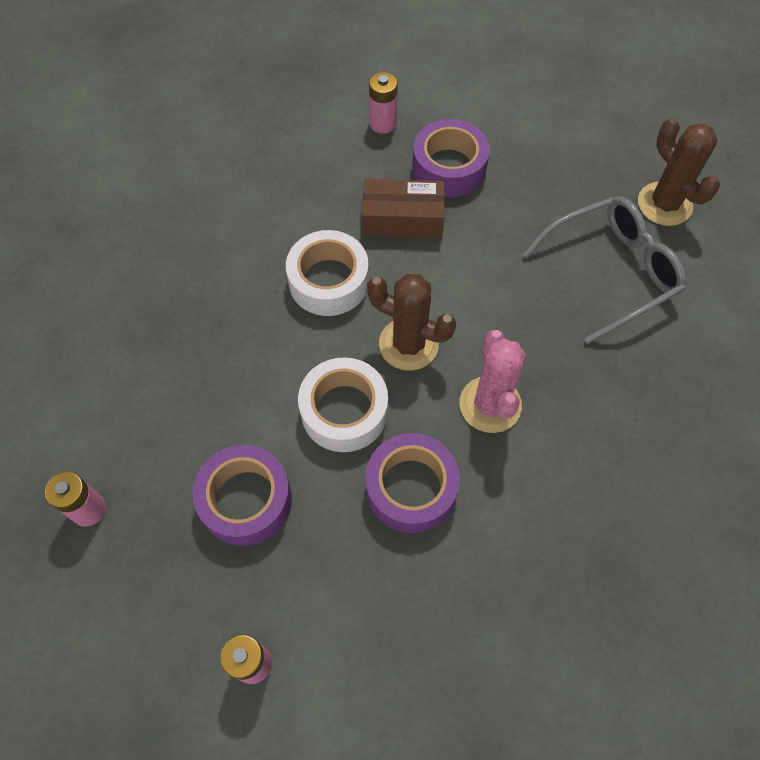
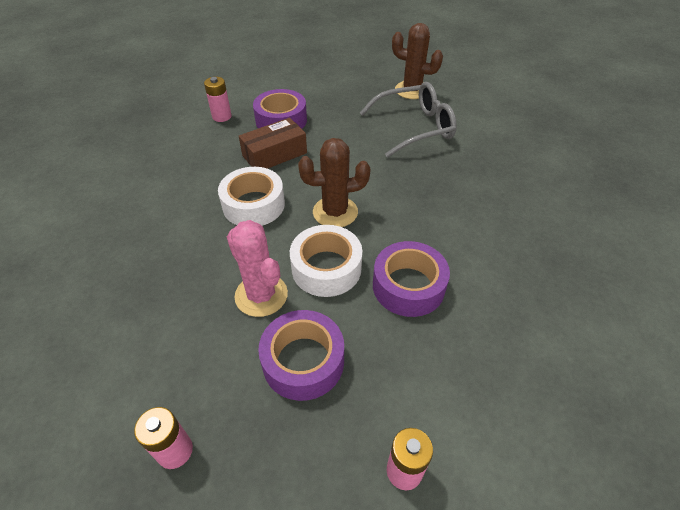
camera: 35 degrees left, 15 degrees down
pink cactus [460,330,526,433] -> pink cactus moved to [227,220,288,317]
grey glasses [523,196,686,344] -> grey glasses turned 45 degrees clockwise [360,82,457,158]

